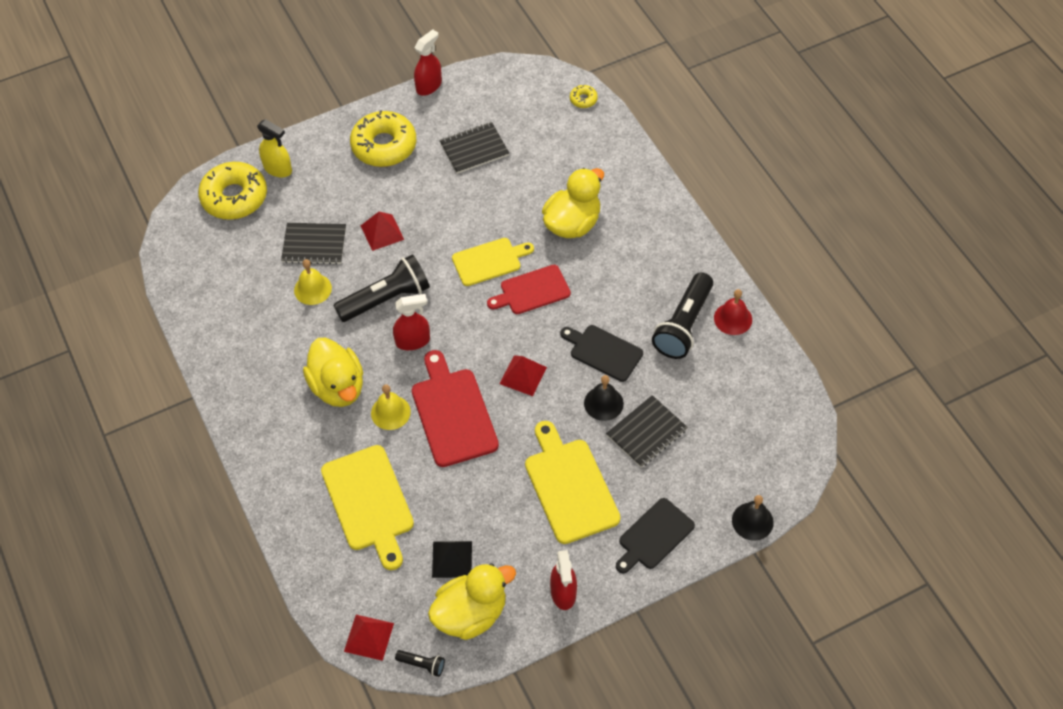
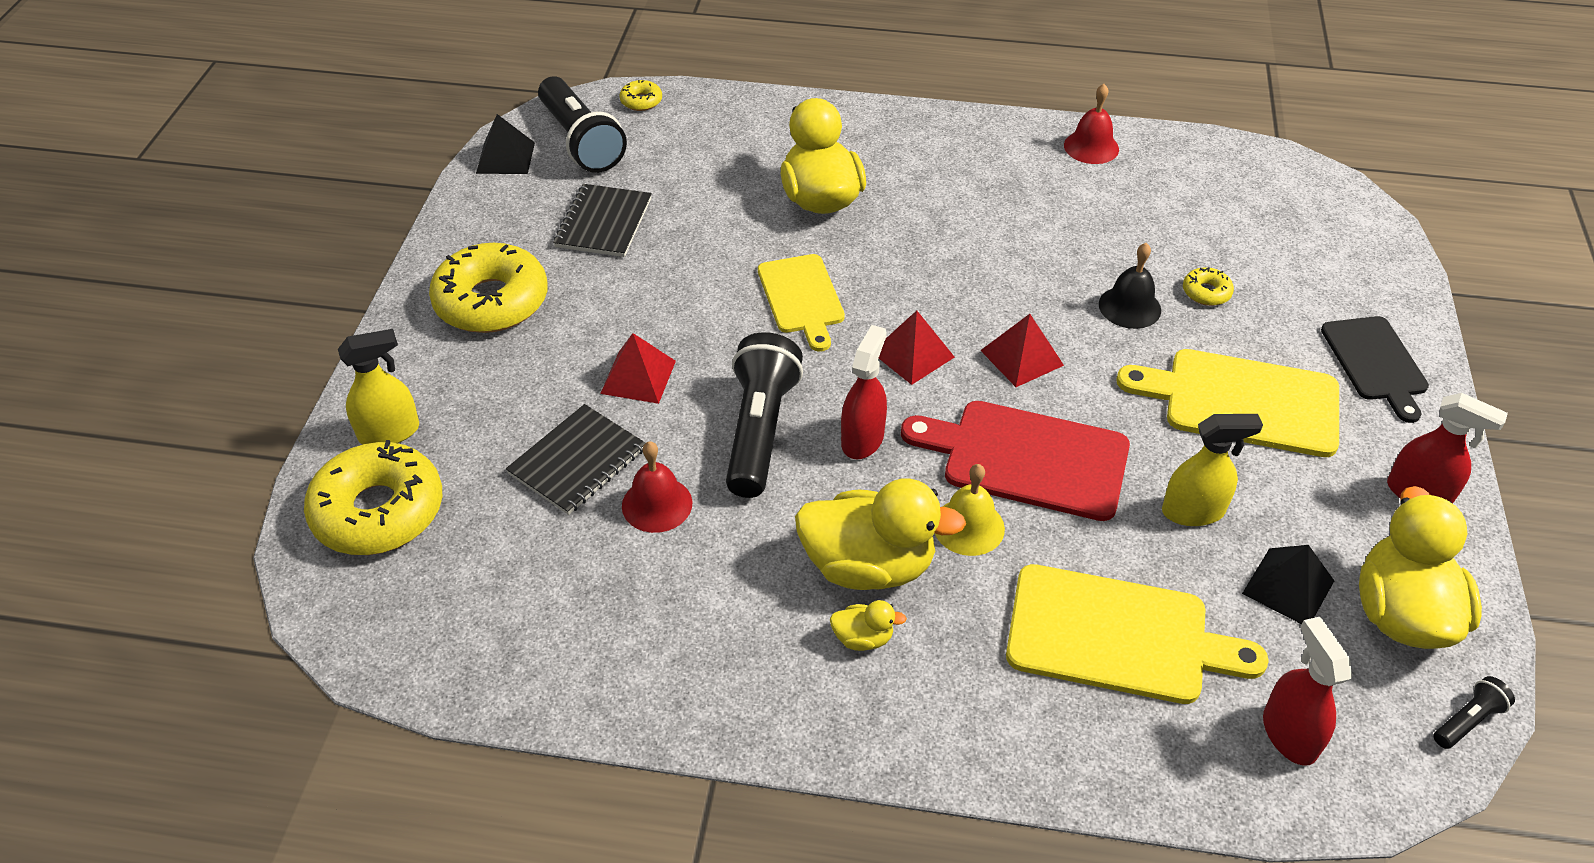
camera: 55 degrees left, 10 degrees down
yellow bell [294,259,332,305] -> red bell [622,441,692,533]
red pyramid [344,615,394,661] -> red pyramid moved to [879,310,954,385]
red spray bottle [414,29,442,96] -> red spray bottle moved to [1263,617,1352,766]
yellow cutting board [452,238,534,286] -> yellow cutting board turned 150 degrees clockwise [758,254,845,352]
red cutting board [487,265,571,314] -> none
black cutting board [560,325,643,382] -> none
black notebook [606,395,688,468] -> yellow donut [1183,267,1234,306]
black flashlight [652,272,713,359] -> black flashlight moved to [538,76,627,173]
black bell [732,495,774,541] -> none
none -> black pyramid [476,114,535,174]
none -> yellow duck [830,600,907,651]
none -> yellow spray bottle [1162,414,1263,526]

